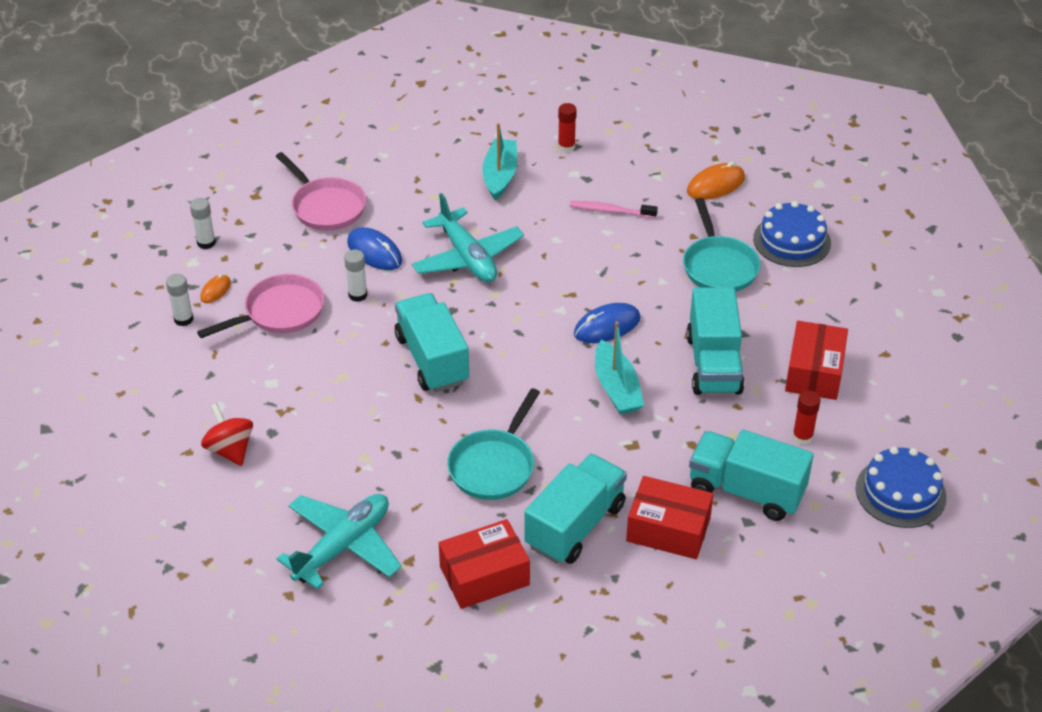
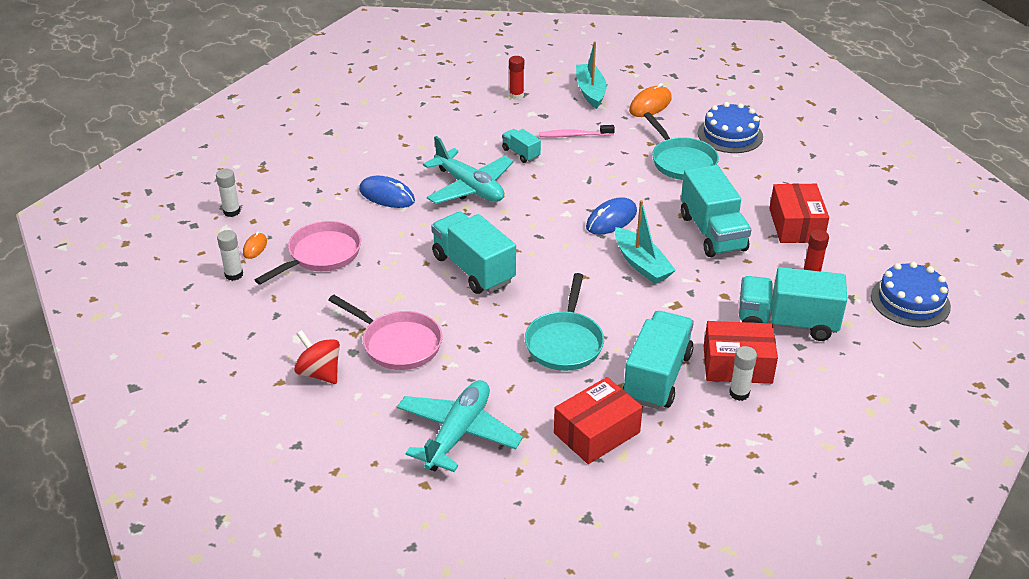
camera: 15 degrees left, 5 degrees down
pink pan [276,152,366,231] -> pink pan moved to [329,295,442,370]
white glue stick [344,249,367,302] -> white glue stick moved to [729,346,757,401]
turquoise boat [482,123,517,201] -> turquoise boat moved to [576,41,607,109]
none -> turquoise truck [502,129,541,163]

